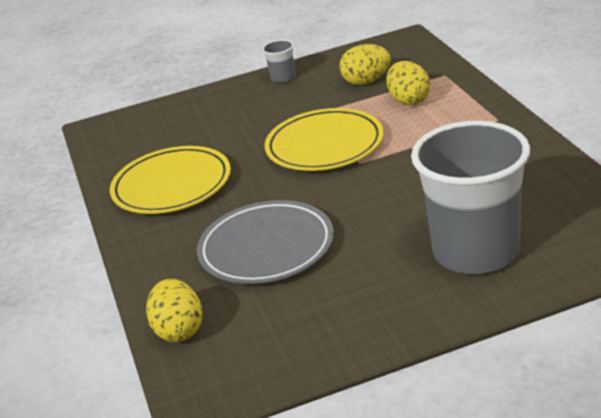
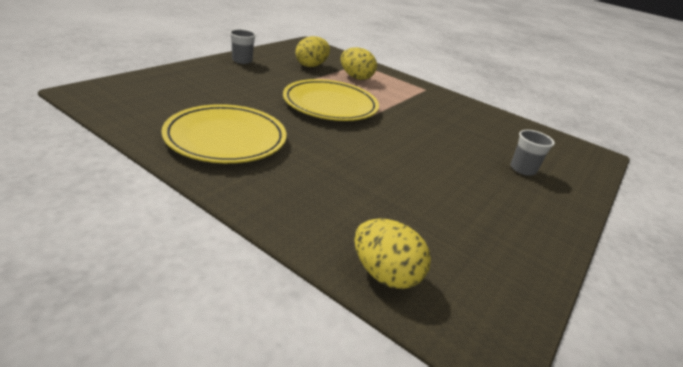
camera: 45 degrees left, 0 degrees up
grey plate [197,200,334,284] -> none
grey cup [411,121,530,274] -> grey cup [511,130,555,176], size x0.40

